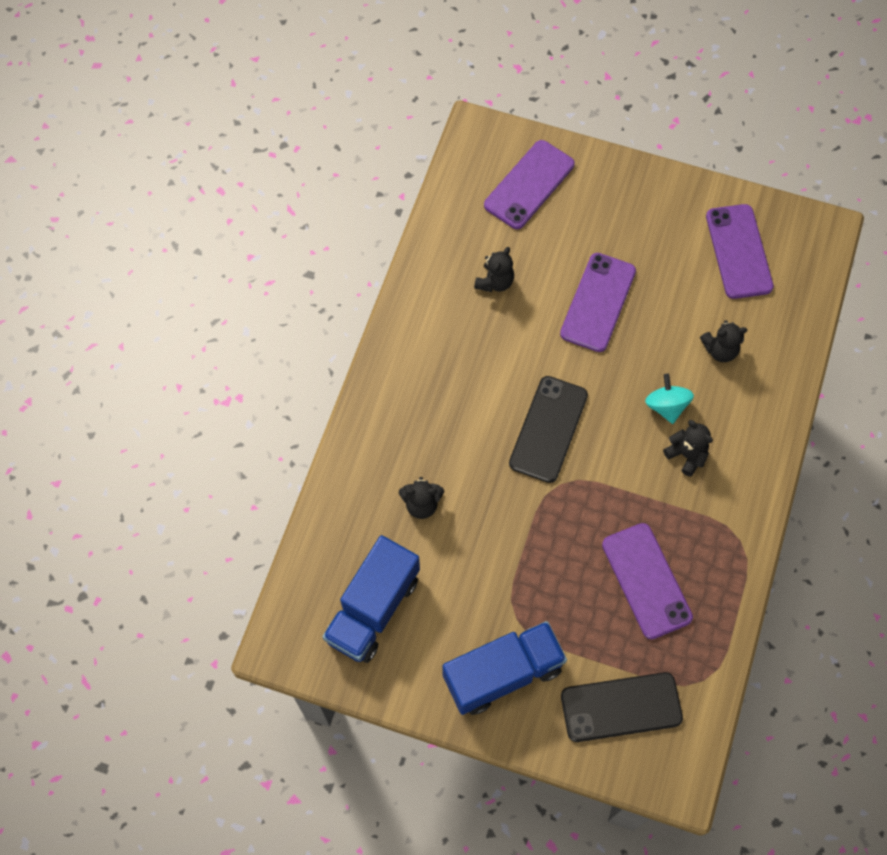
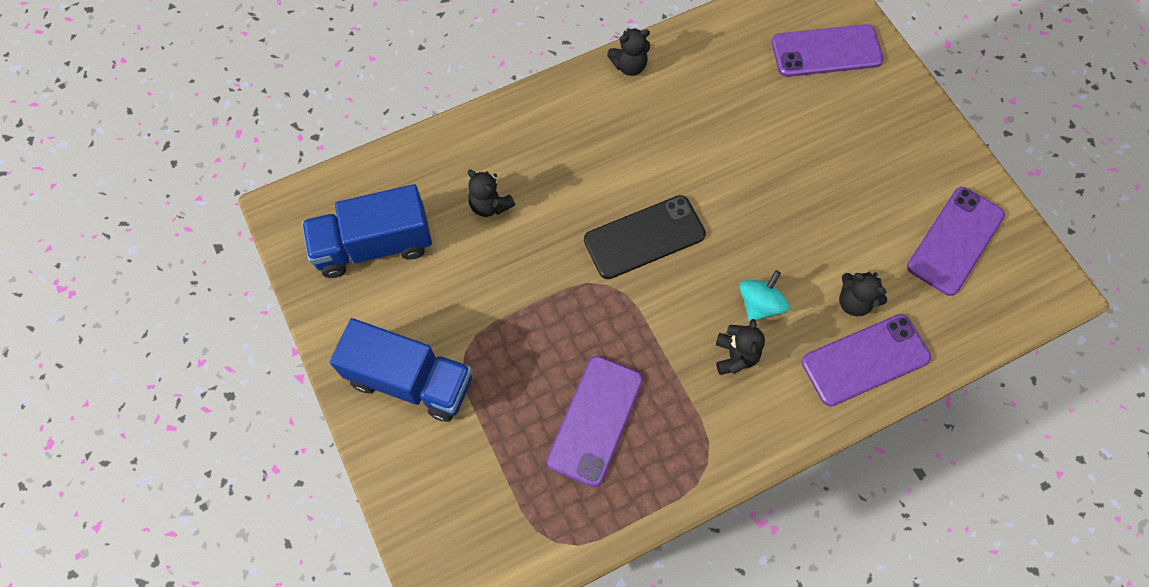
camera: 45 degrees right, 0 degrees up
black teddy bear [474,247,514,292] -> black teddy bear moved to [607,28,650,76]
purple phone [560,253,636,352] -> purple phone moved to [802,314,931,406]
black phone [561,672,683,742] -> none

